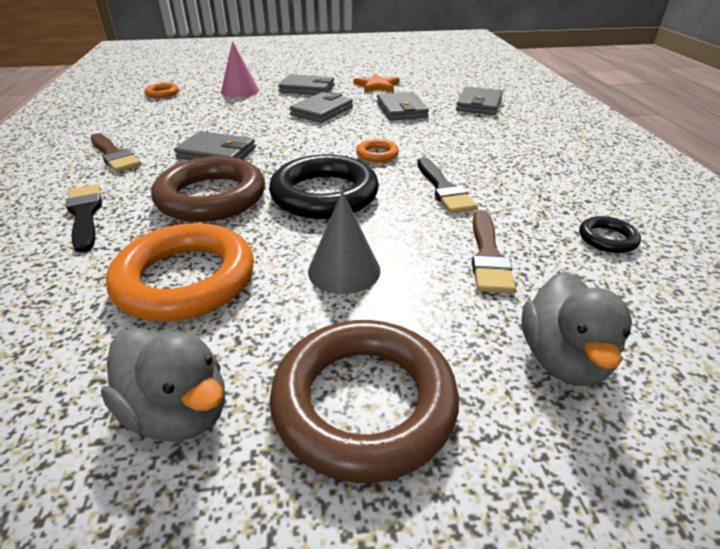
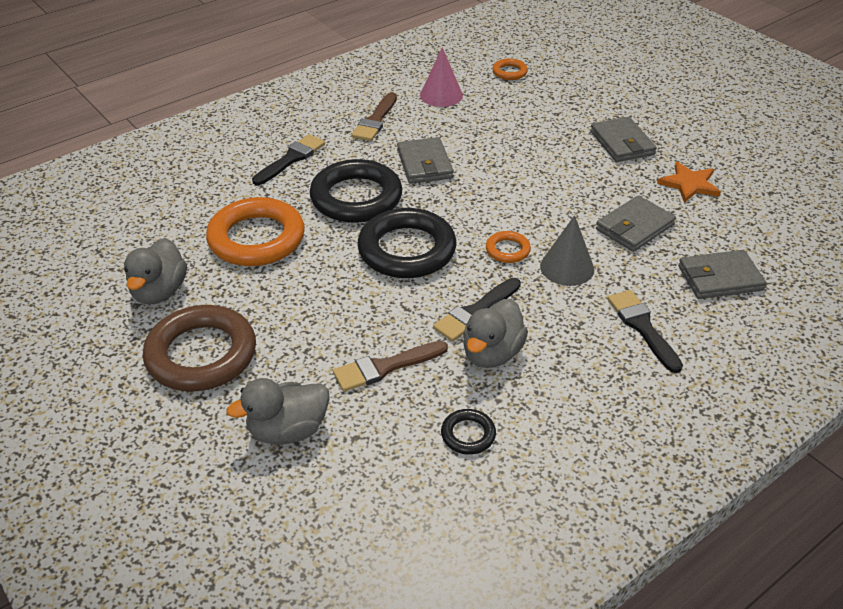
camera: 60 degrees right, 5 degrees up
brown ring [151,156,265,222] -> black ring [310,159,402,223]
pink cone [221,41,259,98] -> pink cone moved to [420,47,463,107]
grey wallet [290,92,353,123] -> none
grey cone [308,191,381,294] -> grey cone moved to [540,215,594,286]
none -> grey duck [463,299,528,368]
none -> black brush [607,290,683,373]

